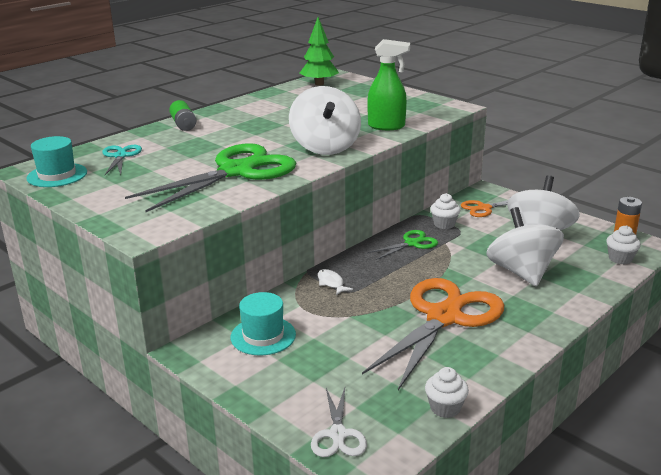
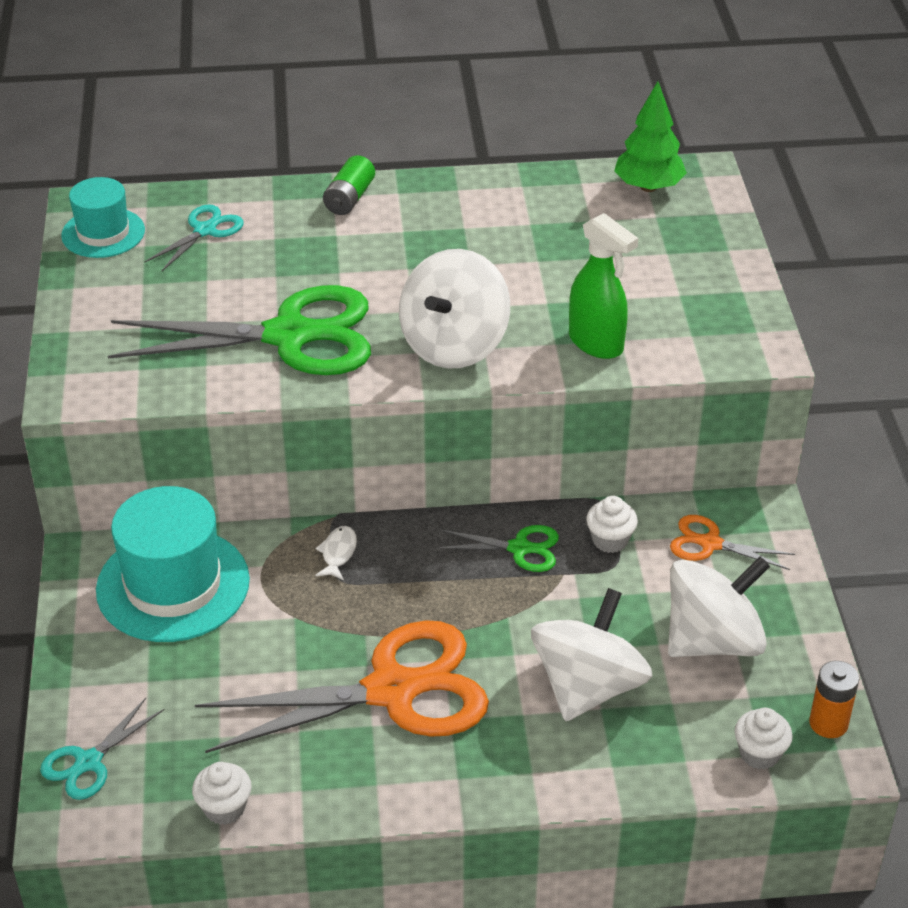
camera: 40 degrees right, 15 degrees up
turquoise hat [231,292,296,356] -> turquoise hat [96,486,250,642], size x1.68
white scissors [311,388,367,457] -> turquoise scissors [40,698,164,800]

